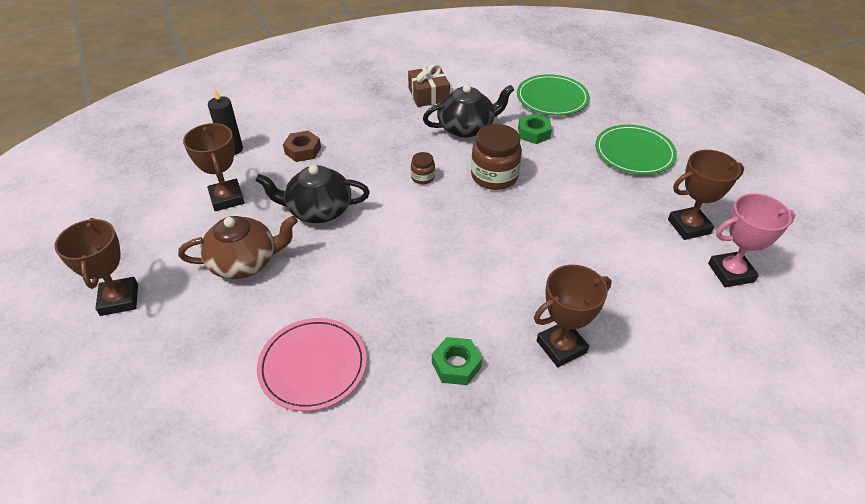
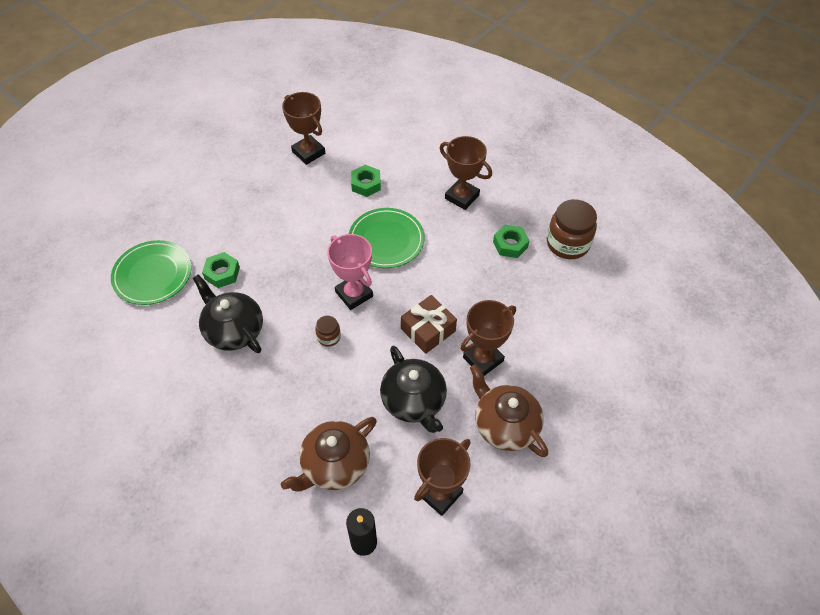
camera: 115 degrees left, 10 degrees up
brown trophy [55,218,138,316] -> brown trophy moved to [460,300,516,376]
pink plate [257,318,367,411] -> none
brown nut [283,131,321,162] -> brown teapot [281,417,377,492]
brown gift [408,64,450,107] -> brown gift moved to [401,295,457,354]
brown jar [471,124,522,190] -> brown jar moved to [547,199,597,259]
green plate [595,125,677,175] -> green plate moved to [349,208,425,268]
pink trophy [708,193,795,287] -> pink trophy moved to [327,234,373,310]
none -> green nut [351,165,381,197]

